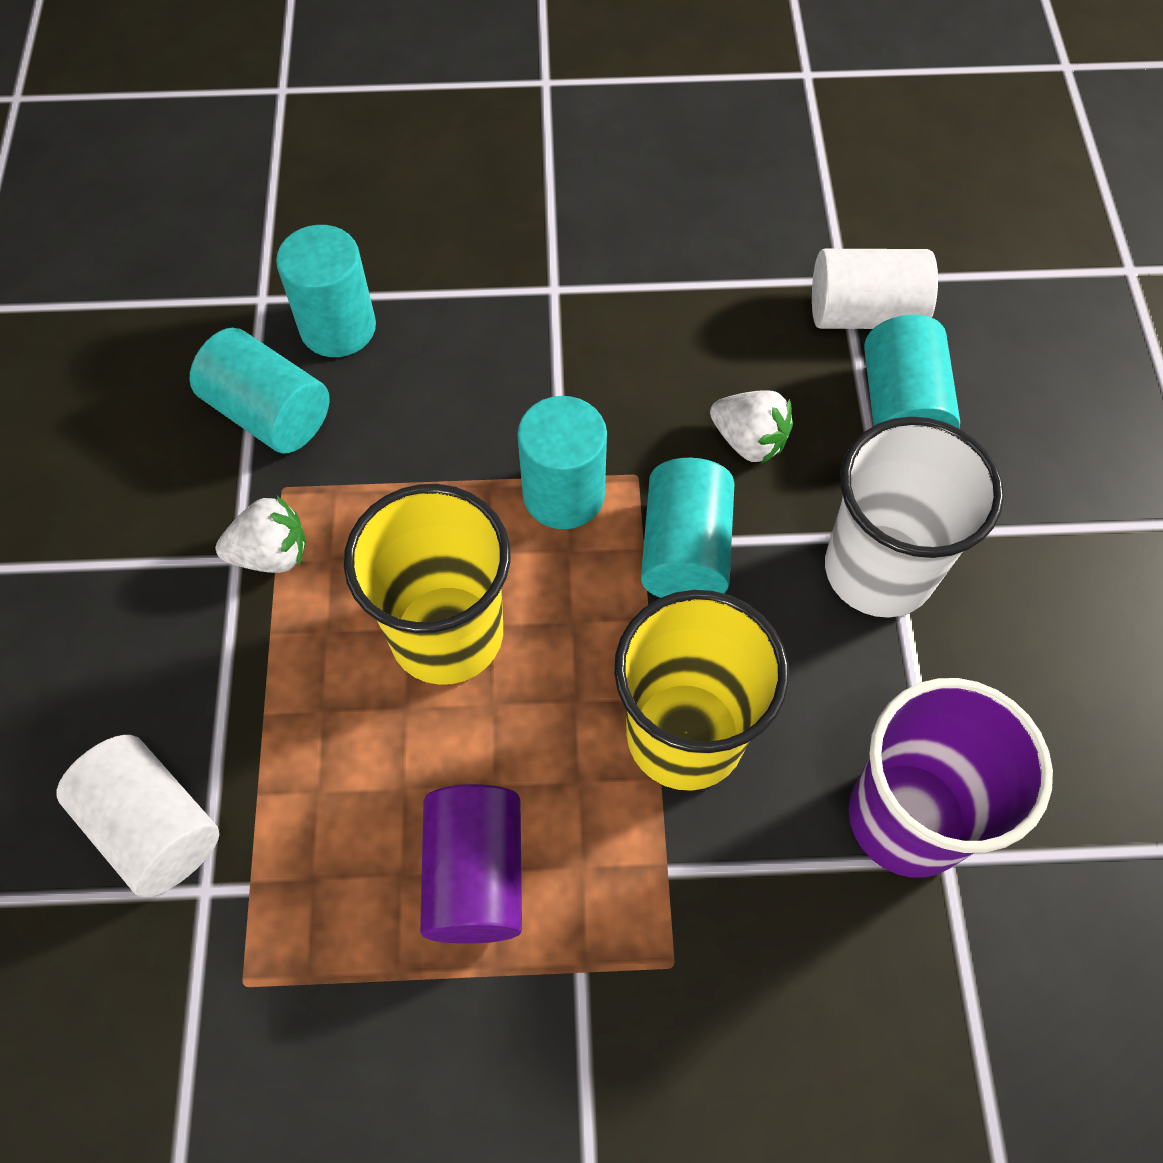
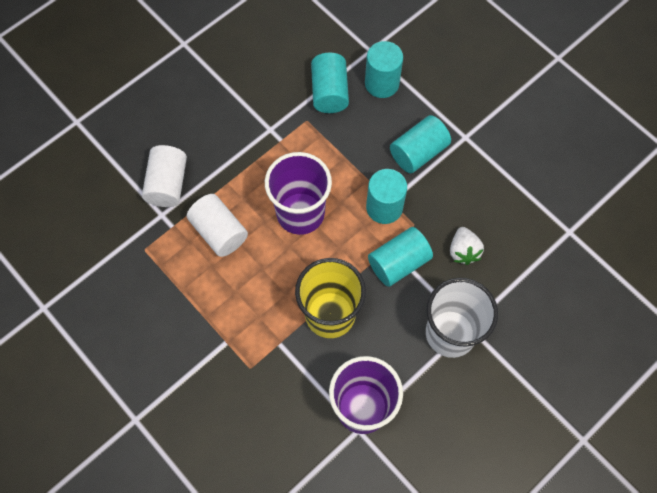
camera: 50 degrees right, 5 degrees up
white strawberry [216,496,306,573] -> none
yellow cup [344,484,510,685] -> purple cup [265,152,332,235]
purple cylinder [420,784,522,944] -> none
white cylinder [812,249,938,329] -> white cylinder moved to [187,194,248,257]
turquoise cylinder [864,315,960,428] -> turquoise cylinder moved to [390,115,451,173]

